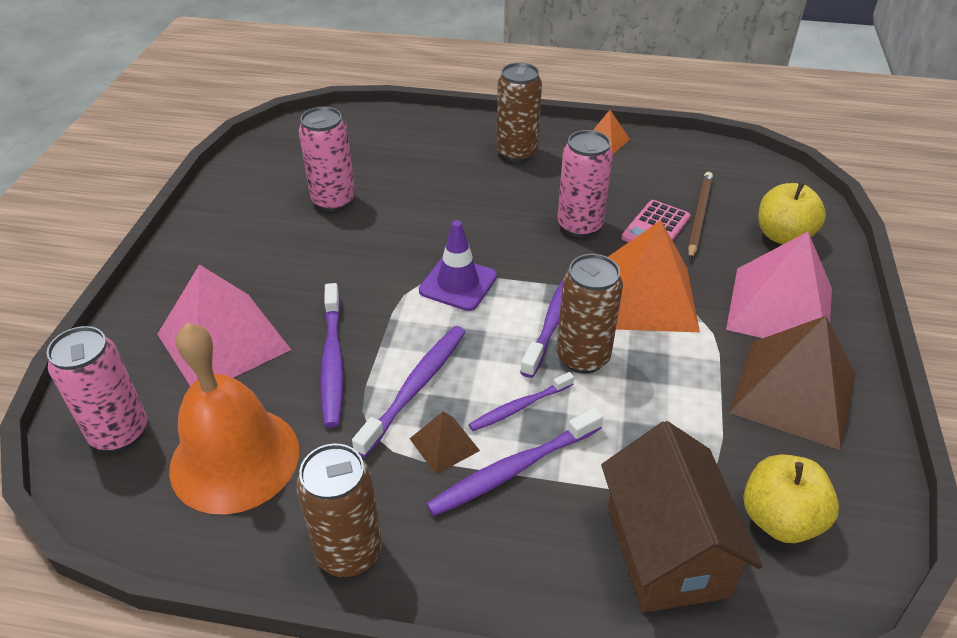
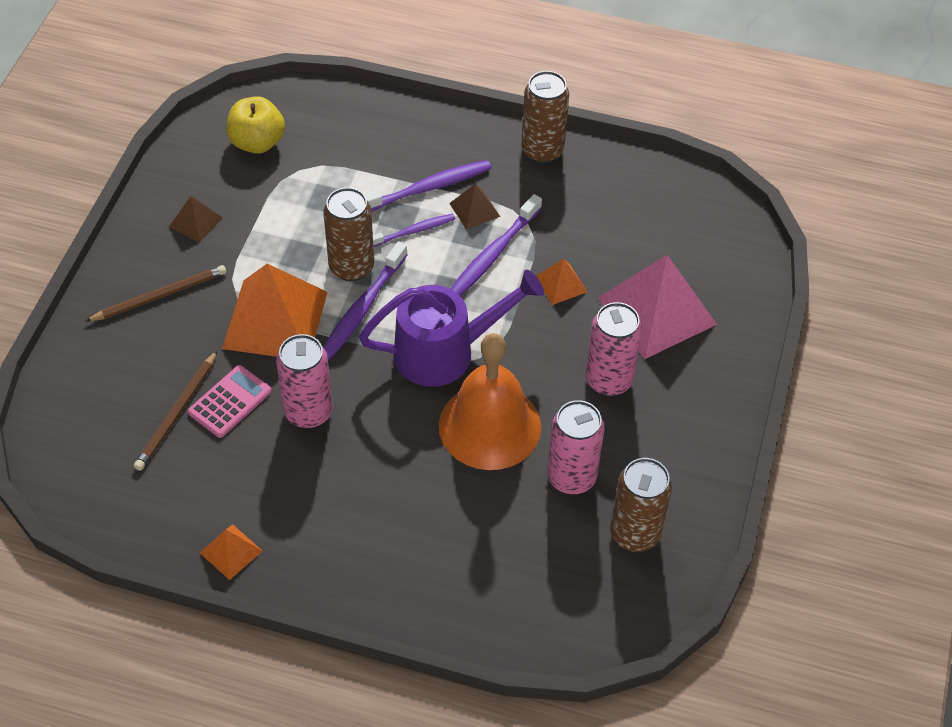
camera: 175 degrees left, 10 degrees up
pink can [46,326,147,452] -> pink can moved to [586,302,642,396]
orange bell [169,323,299,514] -> orange bell moved to [439,333,541,470]
purple toothbrush [320,283,344,428] -> orange pyramid [536,259,587,305]
purple traffic cone [419,220,497,311] -> purple watering can [359,270,544,387]
brown can [496,63,542,162] -> brown can moved to [610,458,672,552]
brown house [601,421,763,612] -> none
pink pyramid [726,232,832,338] -> brown pencil [85,265,226,322]
brown pyramid [729,316,856,450] -> brown pyramid [169,196,223,243], size x0.46
yellow apple [758,182,826,244] -> none

